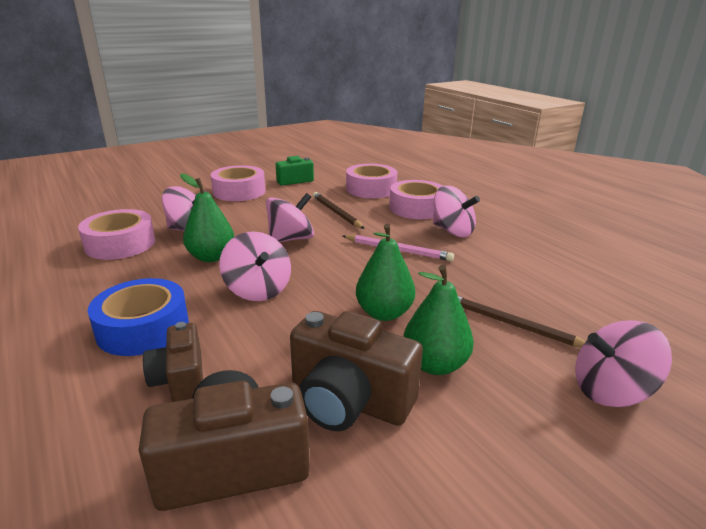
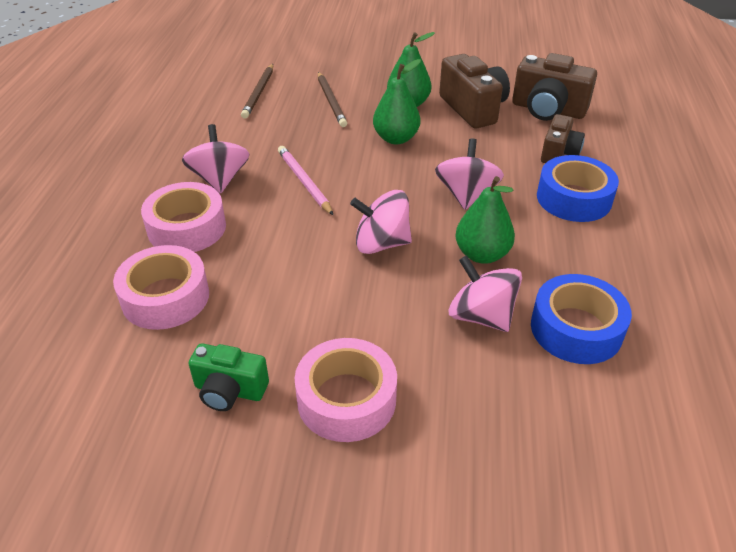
camera: 140 degrees left, 15 degrees up
pink tape [78,209,155,260] -> blue tape [531,274,632,364]
brown pencil [313,192,365,229] -> brown pencil moved to [241,64,273,119]
pink spinning top [575,320,672,407] -> none

